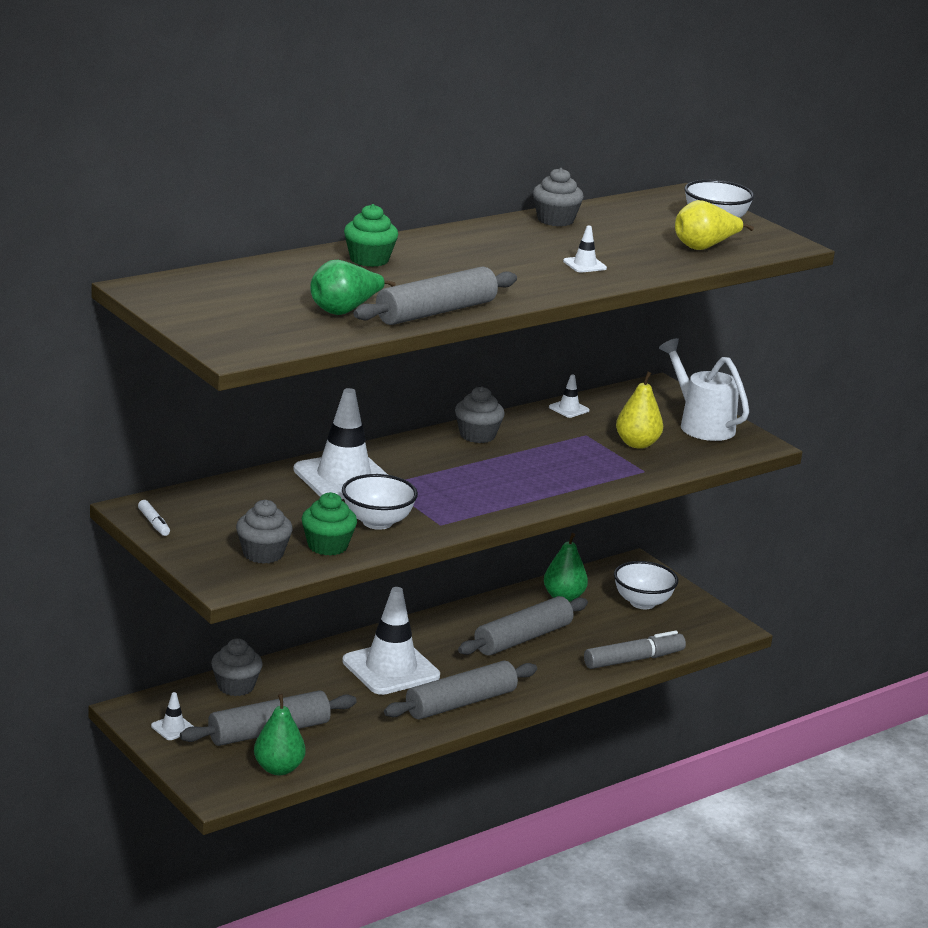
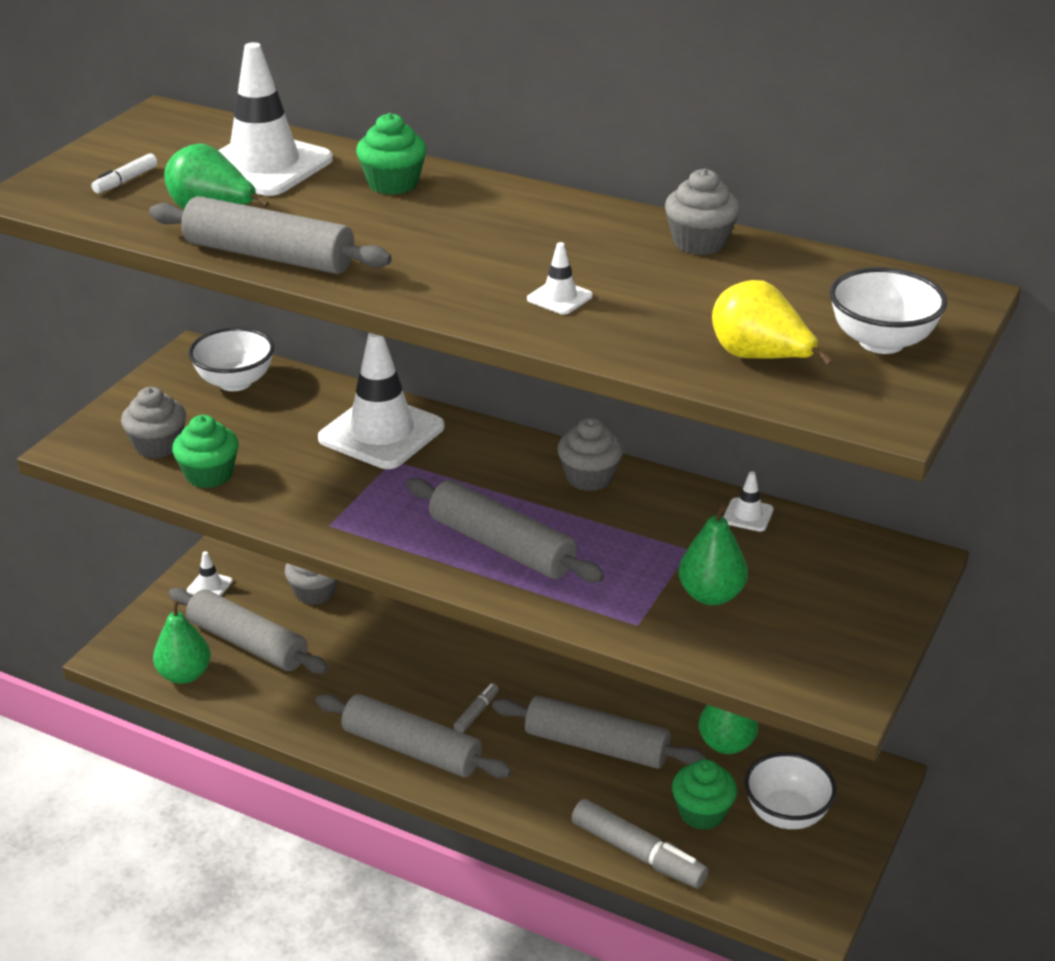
camera: 65 degrees right, 10 degrees up
white marker [138,500,170,536] -> white marker moved to [91,153,157,193]
white bowl [342,474,418,530] -> white bowl moved to [188,327,274,391]
white traffic cone [342,587,440,695] -> white traffic cone moved to [218,42,333,196]
yellow pear [616,372,663,449] -> green pear [678,504,748,605]
white watering can [659,338,749,441] -> none
none -> grey rolling pin [406,478,604,583]
none -> grey marker [454,683,499,733]
none -> green cupcake [672,759,737,830]

